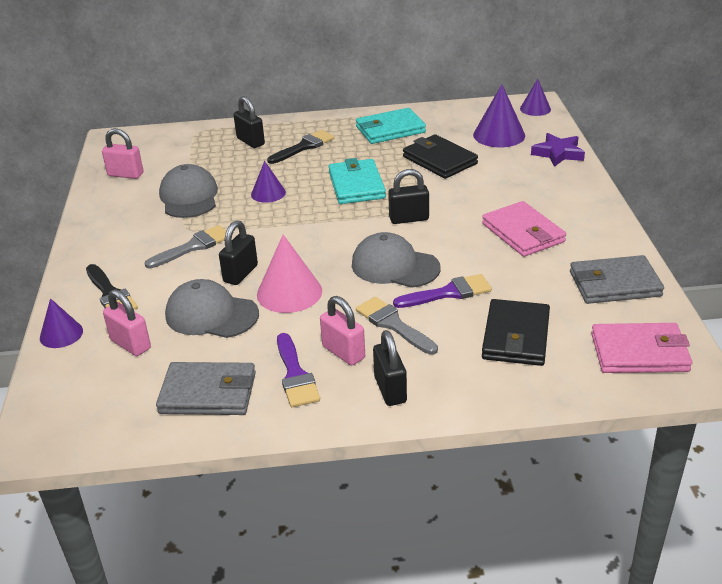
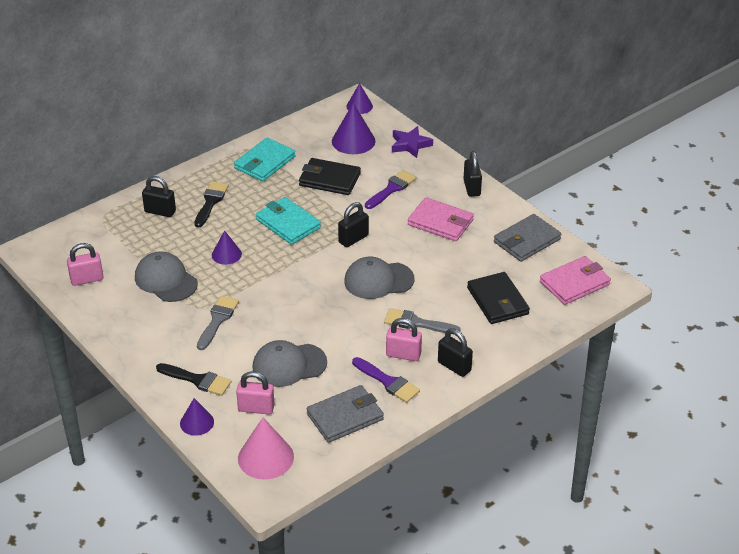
camera: 35 degrees left, 5 degrees up
black padlock [219,220,258,285] -> black padlock moved to [463,151,482,197]
pink cone [257,235,322,313] -> pink cone moved to [238,418,294,480]
purple brush [393,274,492,308] -> purple brush moved to [365,170,416,209]

